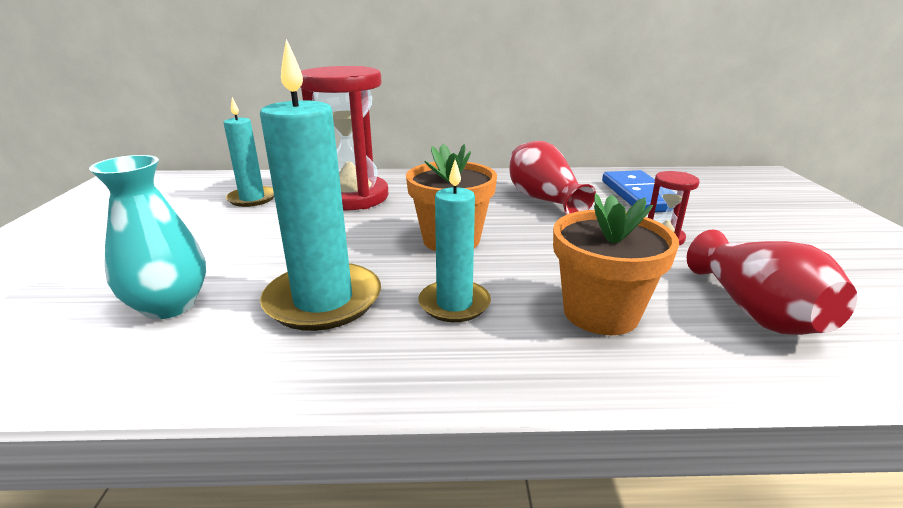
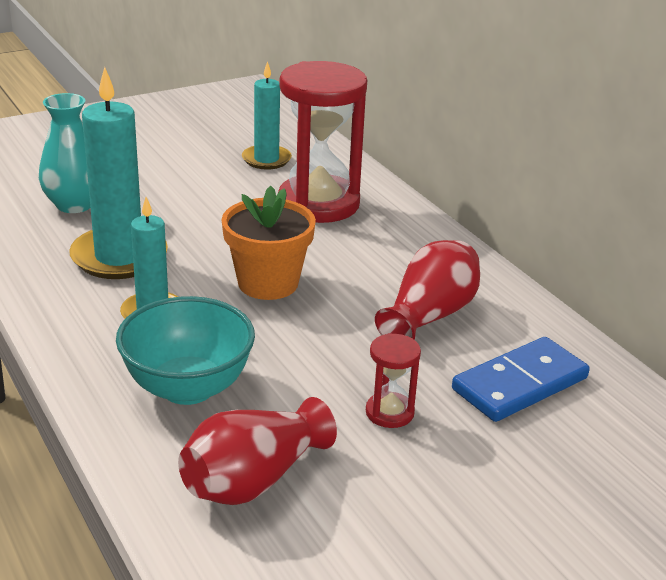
camera: 60 degrees right, 5 degrees up
orange flower pot [553,194,679,335] -> turquoise bowl [116,296,255,405]

